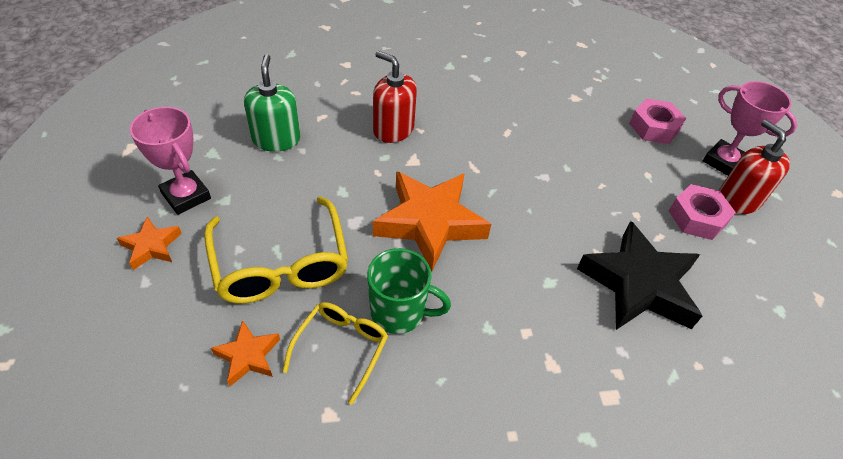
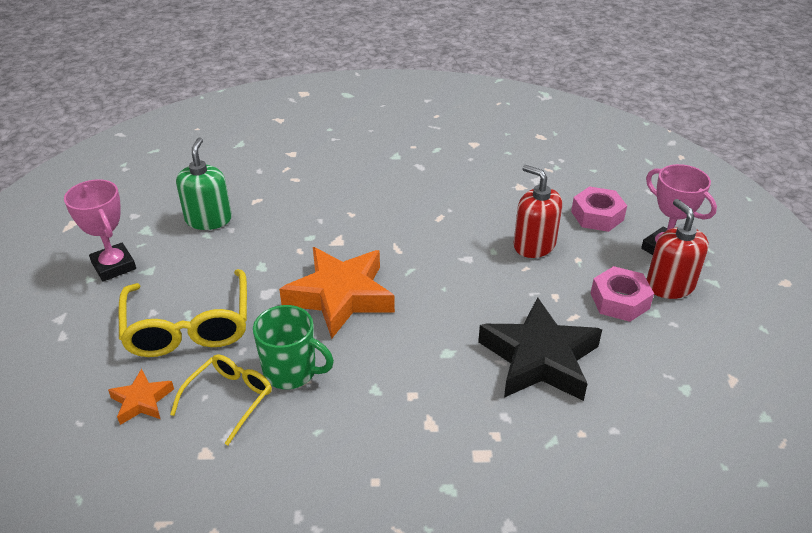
camera: 10 degrees right, 10 degrees down
orange star [117,217,182,270] -> none
red soap dispenser [373,51,417,143] -> red soap dispenser moved to [514,165,562,258]

